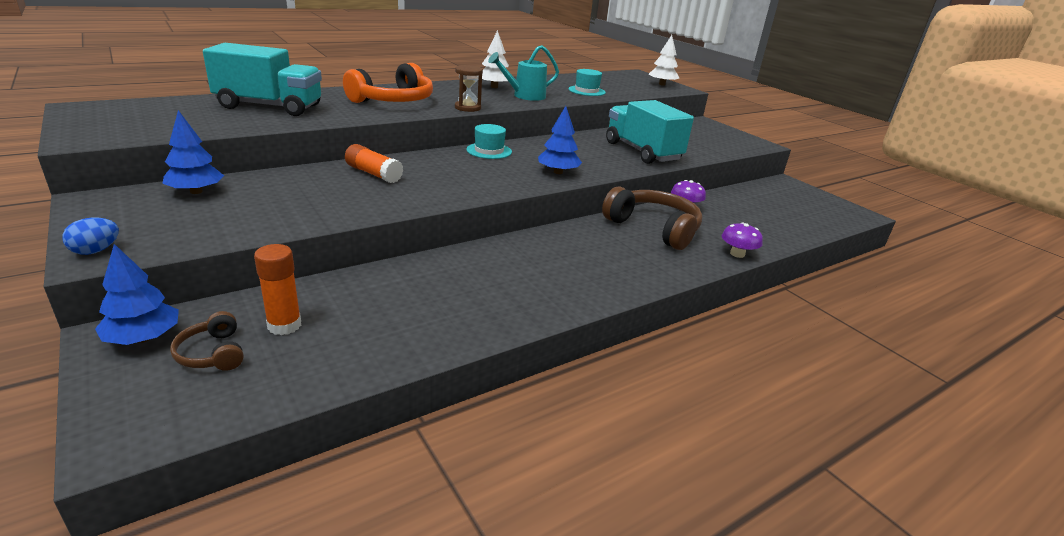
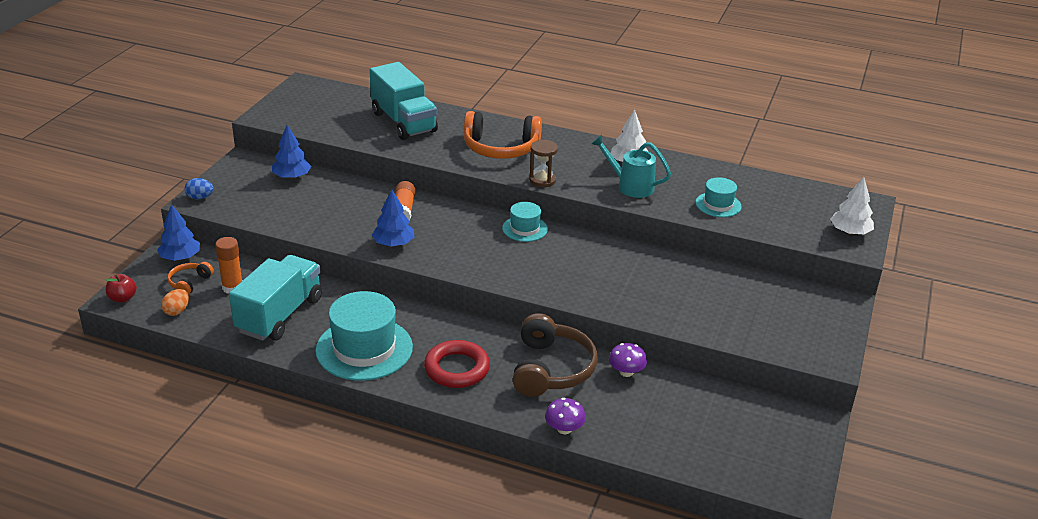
camera: 55 degrees right, 5 degrees up
brown headphones [170,311,244,371] -> orange headphones [167,262,214,295]
blue tree [538,106,582,174] -> blue tree moved to [372,189,414,247]
turquoise truck [606,100,694,164] -> turquoise truck moved to [229,255,322,341]
none -> red apple [105,274,137,303]
none -> orange egg [161,289,189,316]
none -> turquoise hat [315,291,413,381]
none -> red ring [424,340,490,388]

